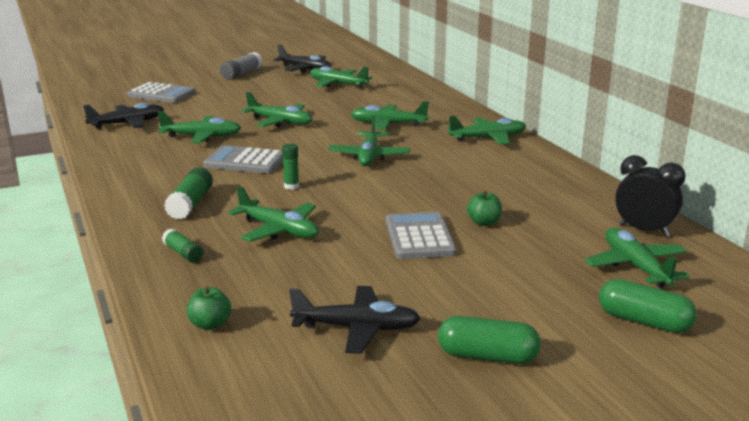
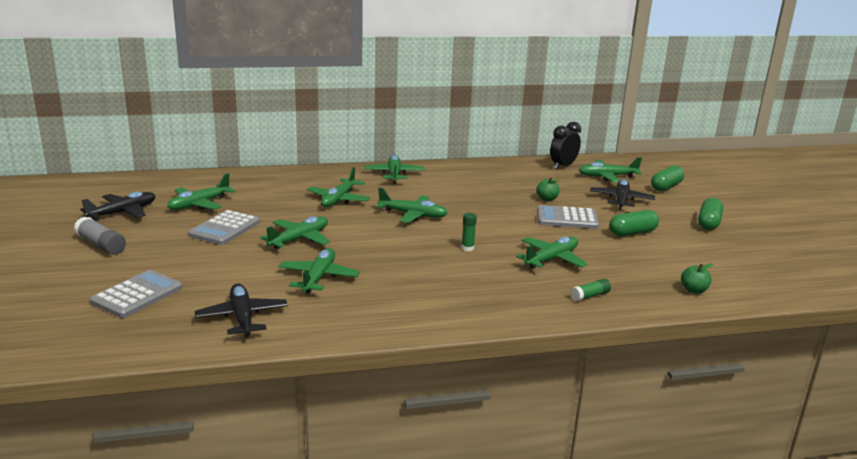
camera: 80 degrees left, 0 degrees up
green glue stick [164,167,213,220] -> none
grey calculator [203,145,283,173] -> grey calculator moved to [188,210,260,245]
black plane [289,286,421,354] -> black plane moved to [590,179,655,210]
none -> green capsule [609,210,659,236]

